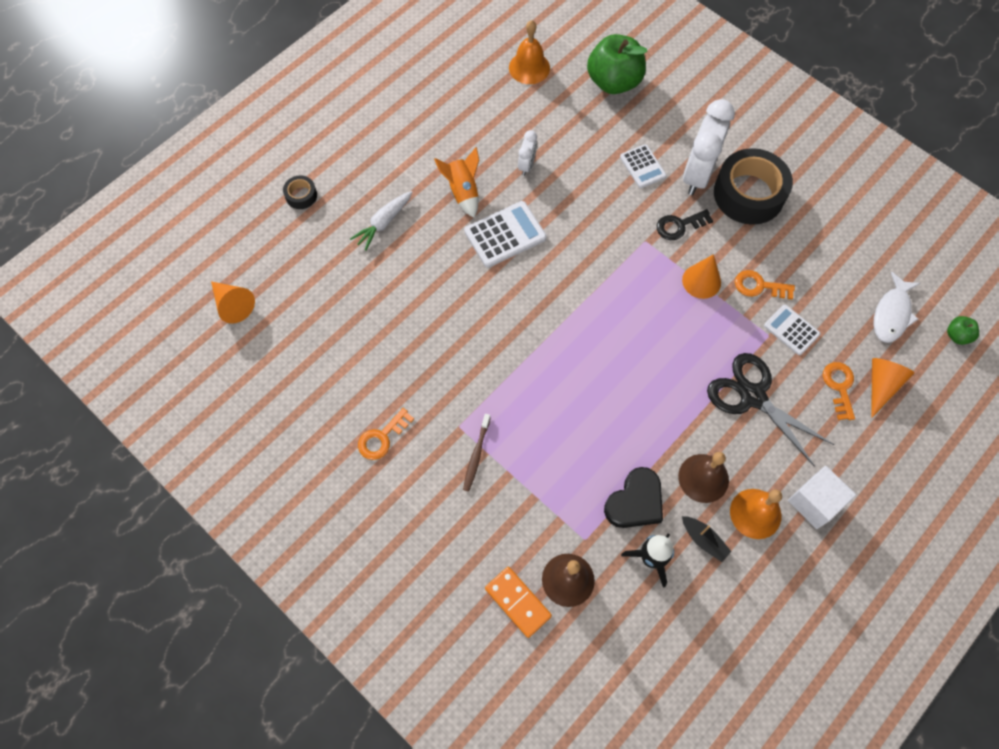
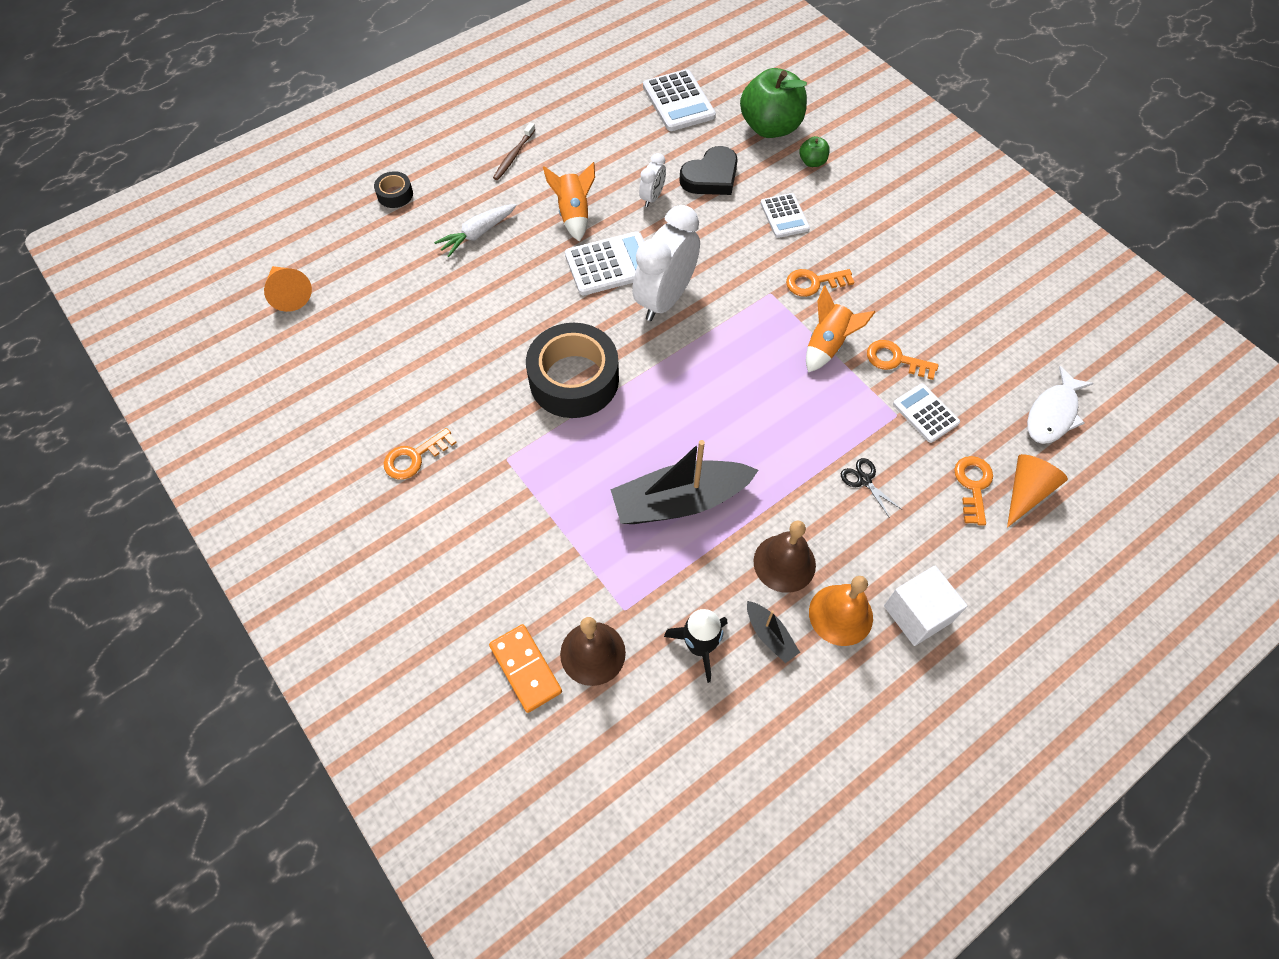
camera: 10 degrees right, 5 degrees down
brown toothbrush [463,414,491,491] -> brown toothbrush moved to [493,122,535,180]
orange bell [509,20,550,84] -> white calculator [643,69,716,131]
black heart [604,467,663,528] -> black heart moved to [680,146,738,195]
black key [657,209,713,240] -> orange key [786,269,854,297]
orange cone [682,254,721,299] -> orange rocket [806,285,875,372]
white clock [683,99,735,195] -> white clock moved to [632,205,700,321]
black scissors [707,353,834,466] -> black scissors [841,458,902,518], size x0.43
black tape [714,148,793,225] -> black tape moved to [526,323,619,418]
green apple [947,316,979,345] -> green apple moved to [799,136,830,167]
none -> black boat [610,440,759,524]

